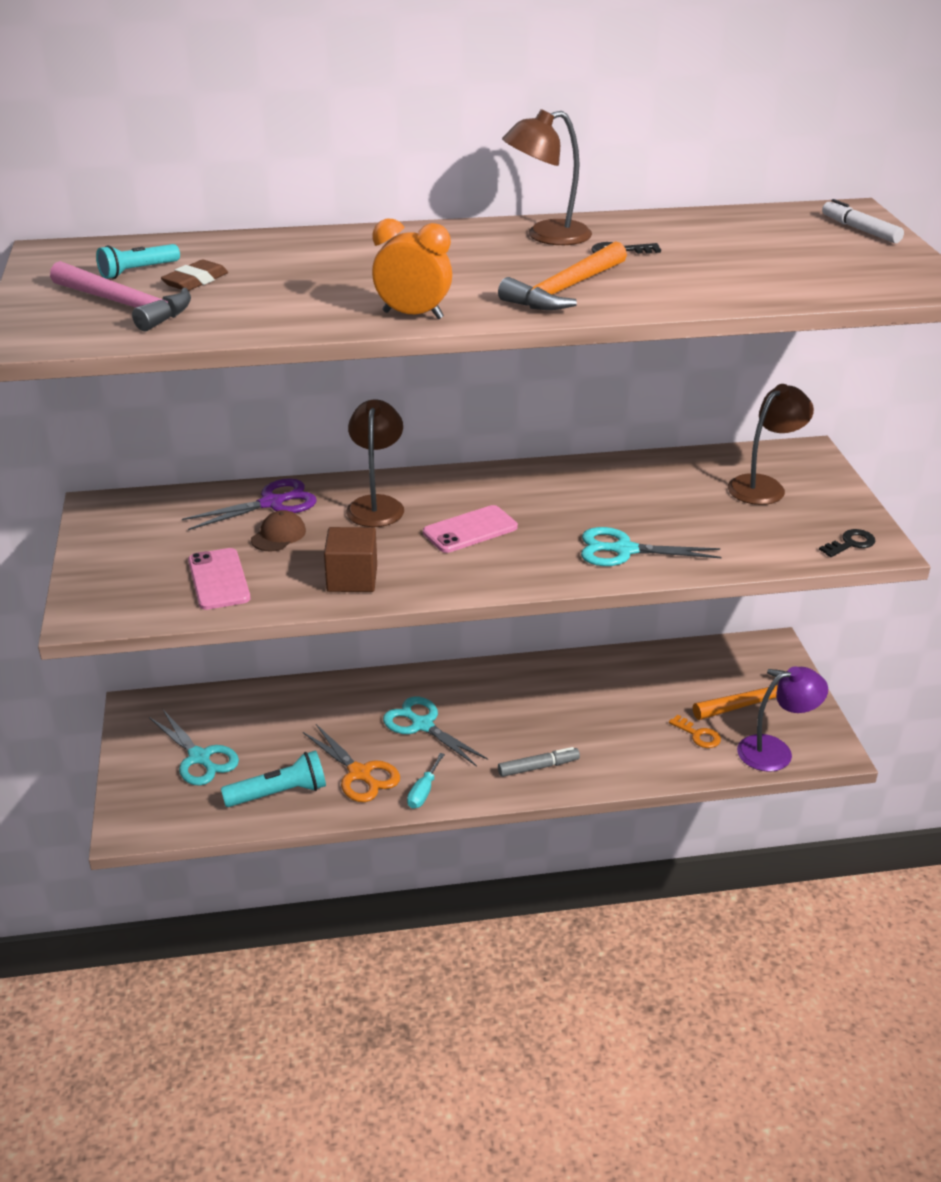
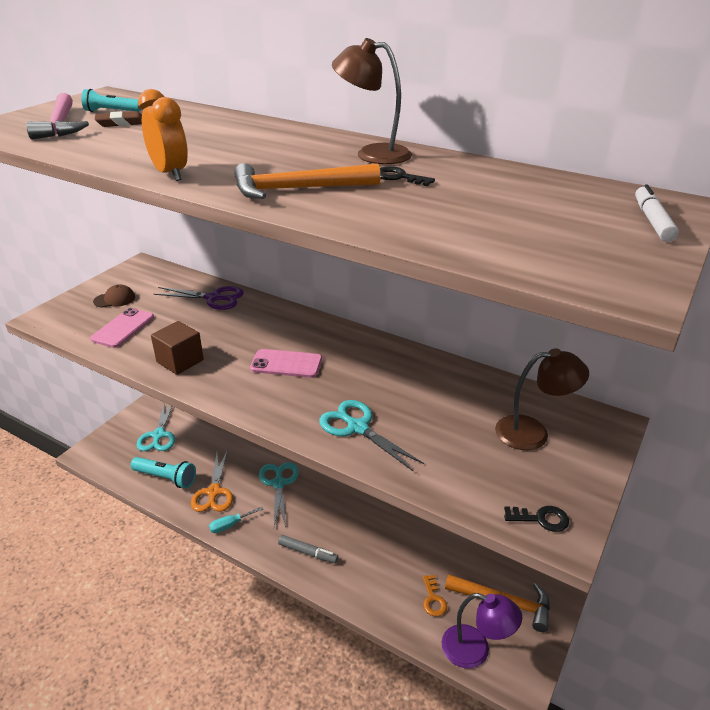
camera: 40 degrees right, 0 degrees up
brown cap [251,510,306,551] -> brown cap moved to [93,284,135,308]
brown lamp [346,399,404,527] -> none

